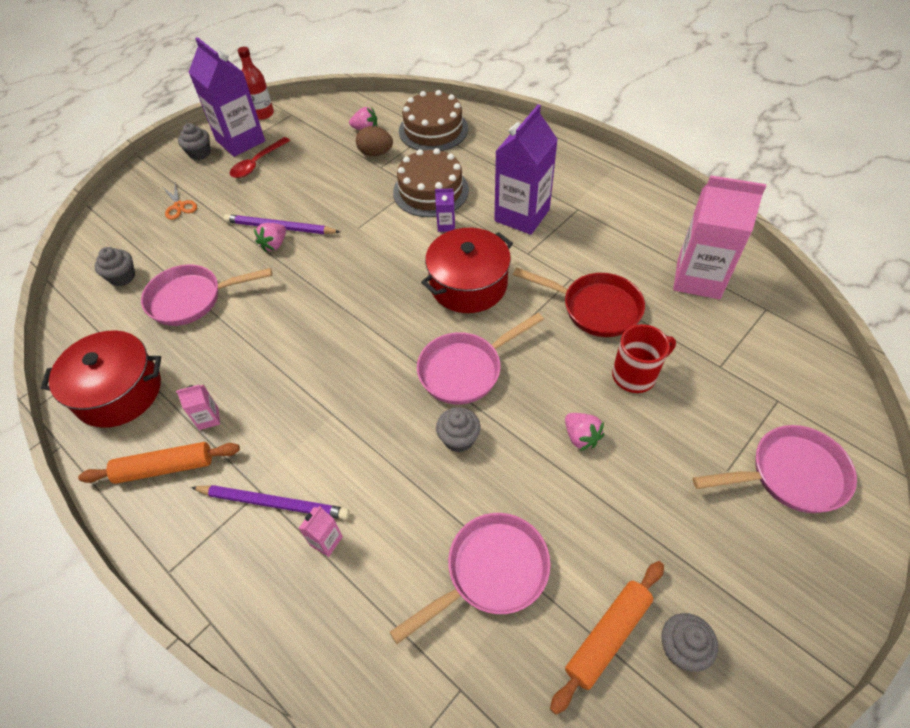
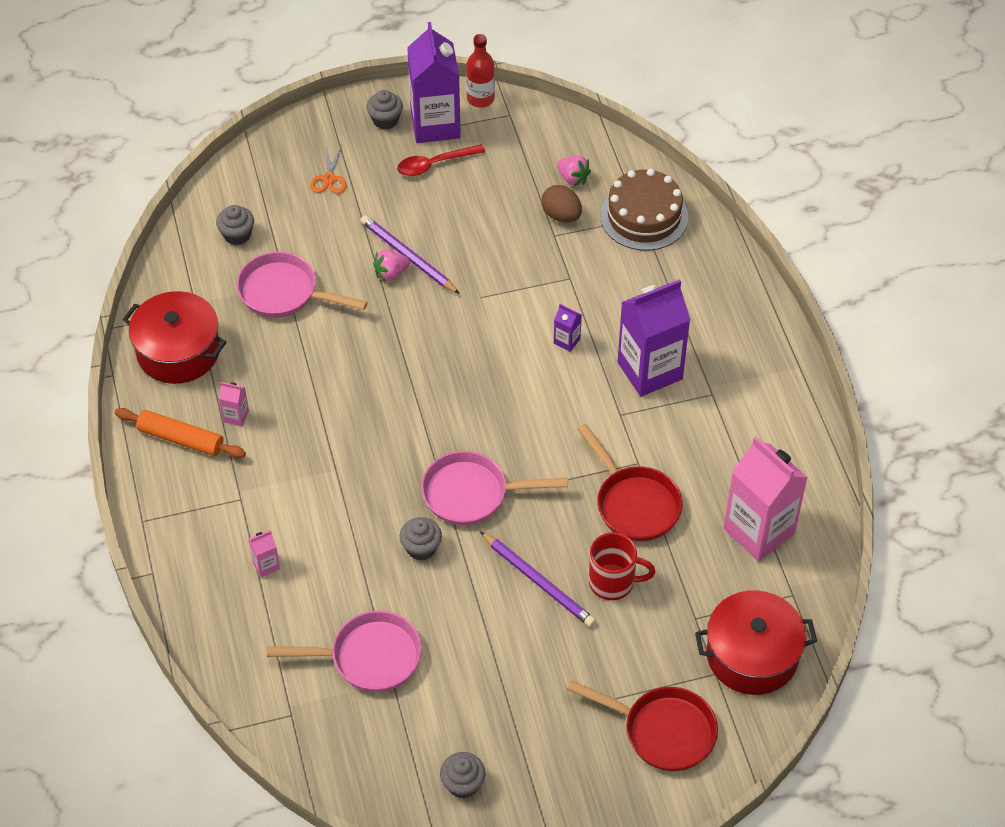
camera: 30 degrees right, 0 degrees up
purple pencil [191,485,350,520] -> purple pencil moved to [480,531,596,627]
brown cake [393,148,469,217] -> none
red pot [421,228,513,313] -> red pot moved to [695,590,817,695]
orange rolling pin [550,561,664,715] -> none
pink strawberry [565,413,604,451] -> none
pink pan [692,425,857,513] -> red pan [566,680,718,771]

